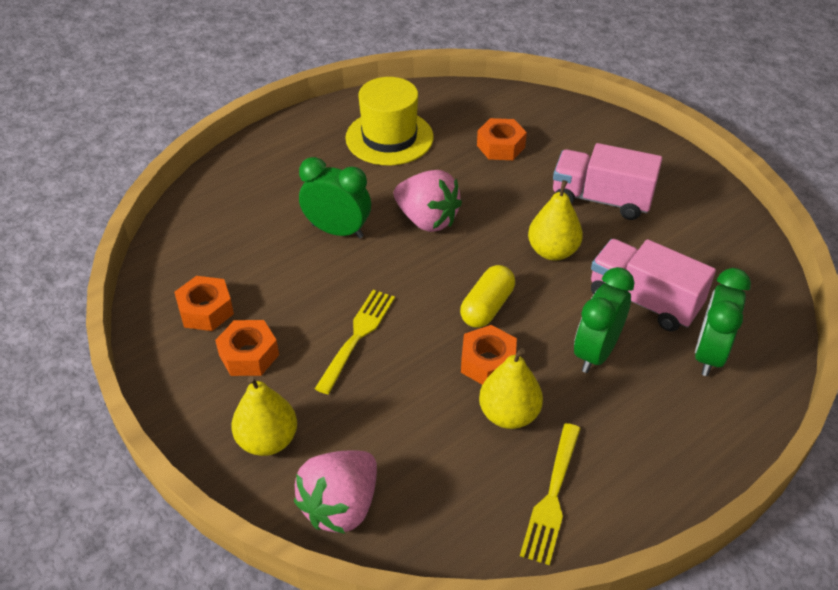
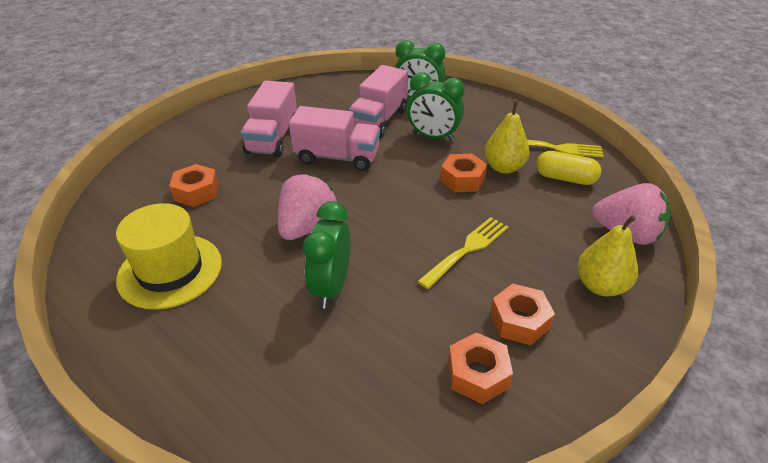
camera: 100 degrees left, 5 degrees down
yellow fork [315,290,395,394] -> yellow fork turned 120 degrees clockwise [417,217,508,289]
yellow capsule [460,265,515,328] -> yellow capsule moved to [536,151,601,185]
yellow pear [528,180,583,261] -> pink truck [289,106,380,171]

